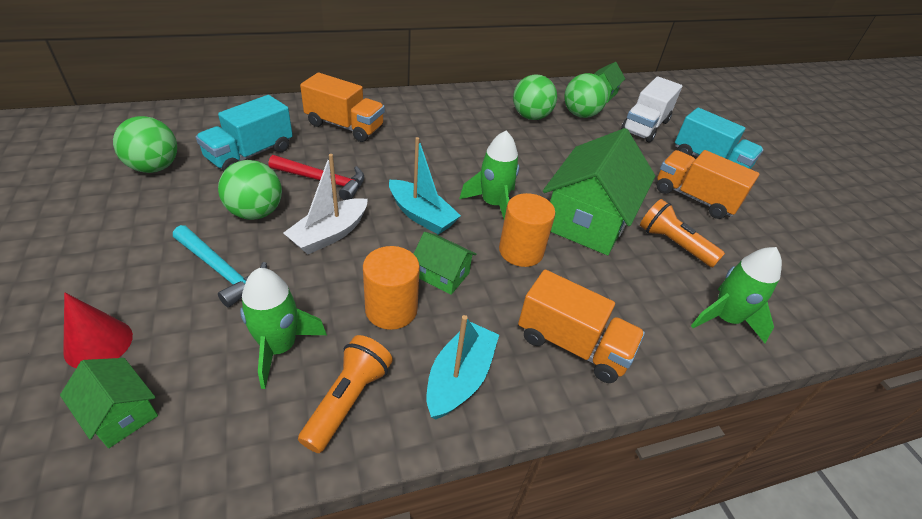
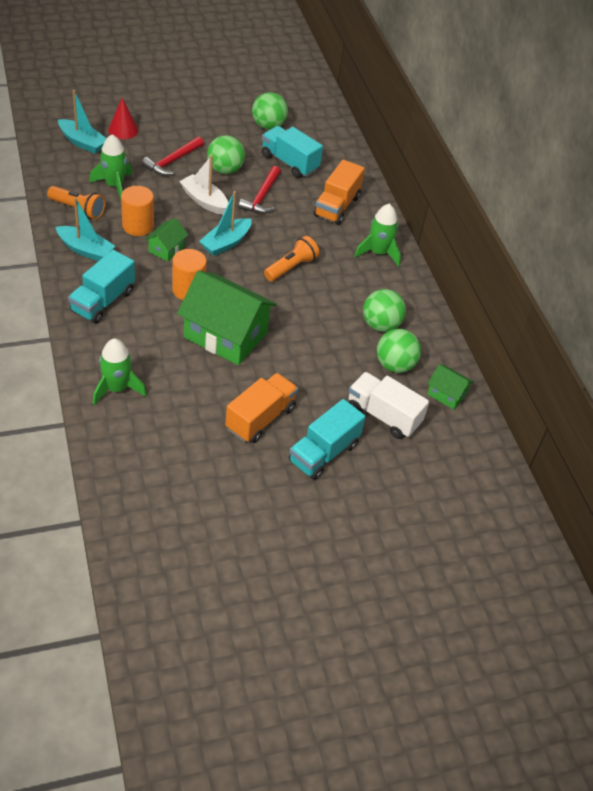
camera: 90 degrees right, 5 degrees up
green house [60,358,158,448] -> turquoise boat [58,90,107,154]
turquoise hammer [173,225,267,308] -> red hammer [142,137,204,176]
green rocket [459,131,519,219] -> green rocket moved to [354,204,401,267]
orange truck [518,270,645,383] -> turquoise truck [68,250,135,324]
orange flashlight [640,199,725,267] -> orange flashlight moved to [264,236,319,282]

